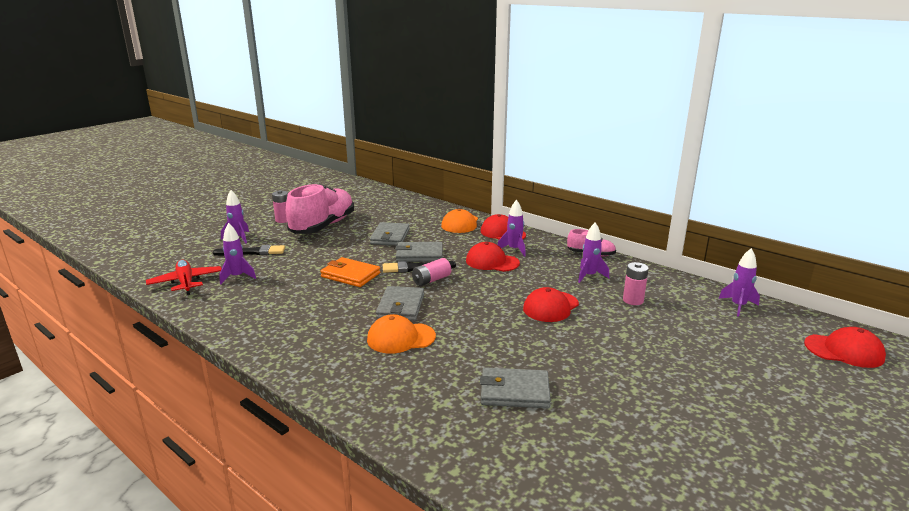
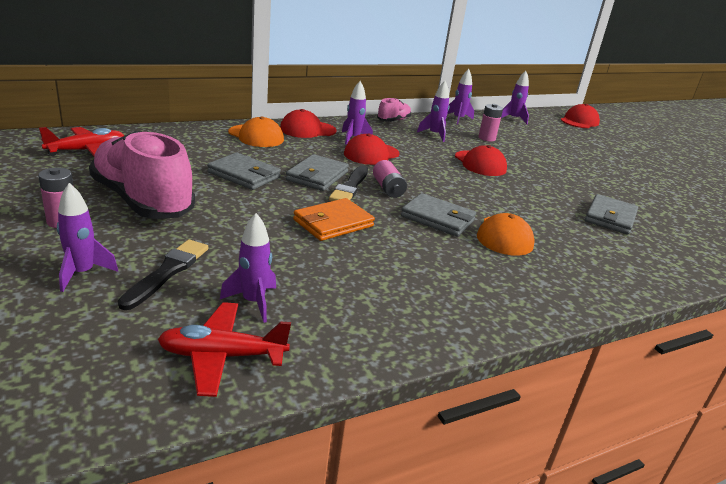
camera: 70 degrees left, 5 degrees up
none -> red plane [39,127,124,156]
none -> purple rocket [447,69,474,125]

